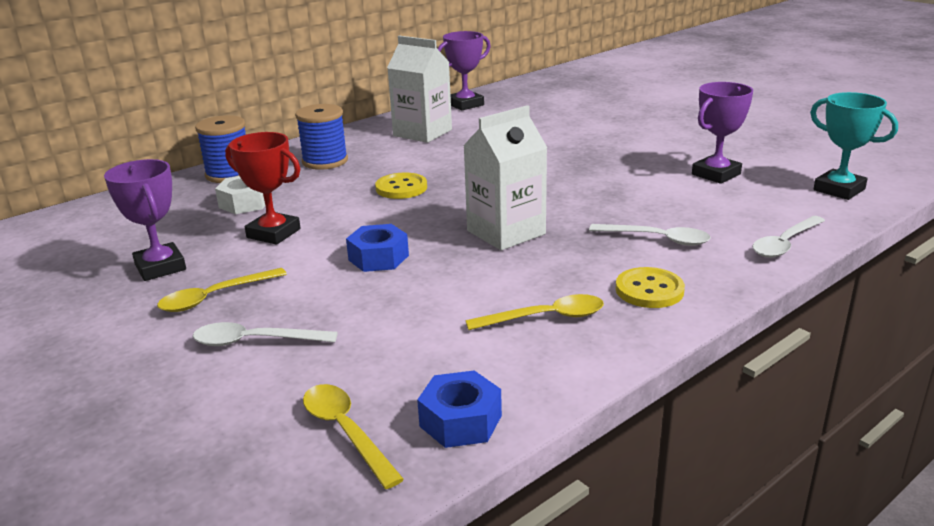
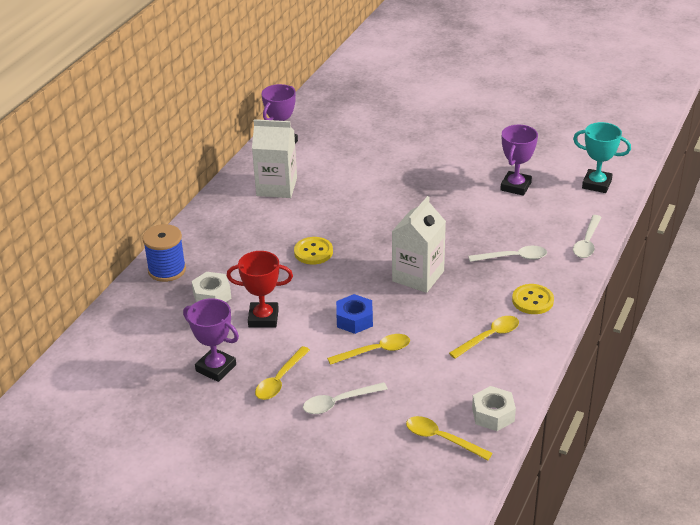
camera: 25 degrees left, 10 degrees up
blue spool [295,104,348,170] -> none
blue nut [417,370,502,448] -> white nut [472,386,516,431]
none -> yellow spoon [327,334,410,365]

